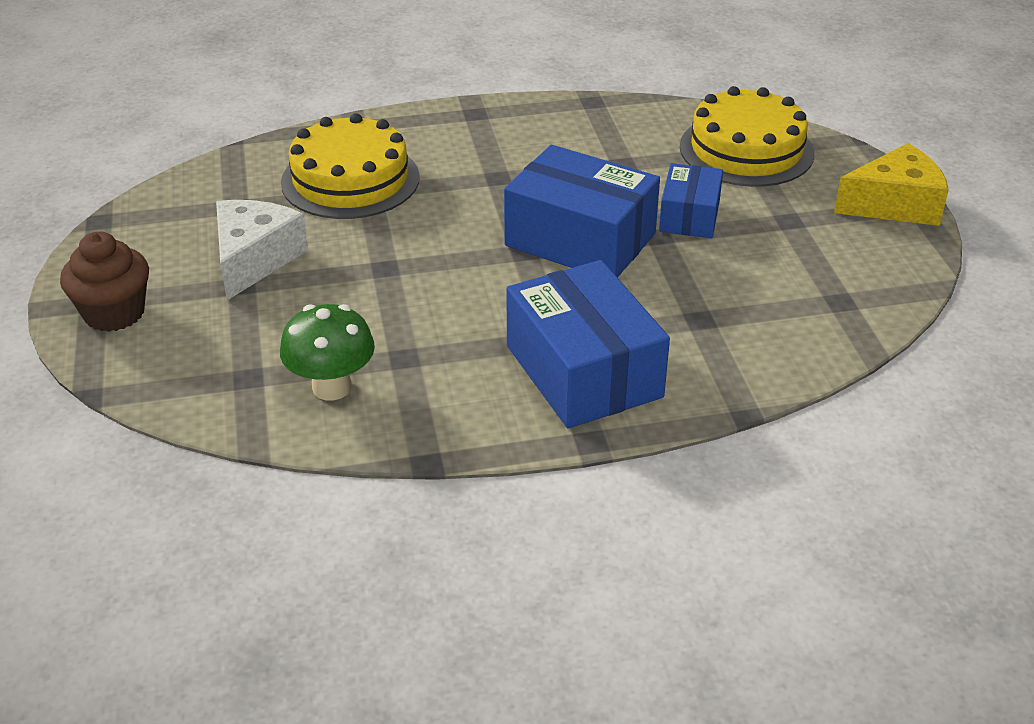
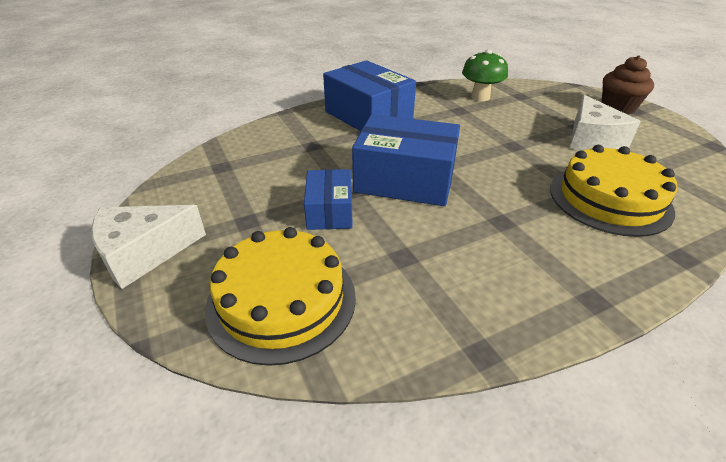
camera: 165 degrees right, 0 degrees up
yellow cheese [834,143,949,226] -> white cheese [91,205,206,289]

